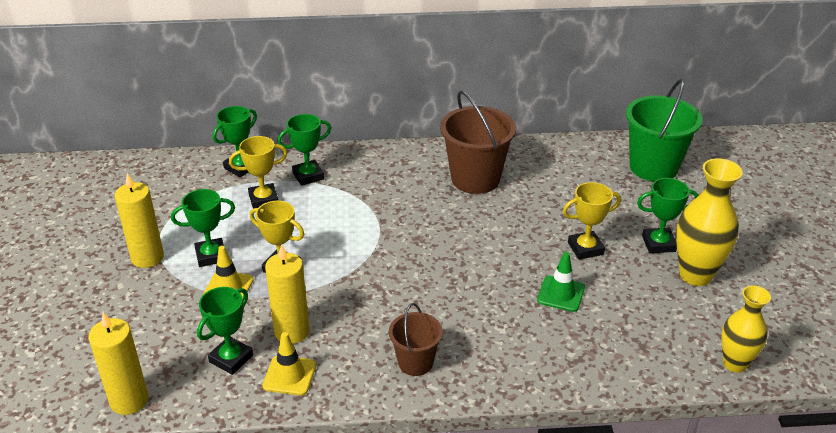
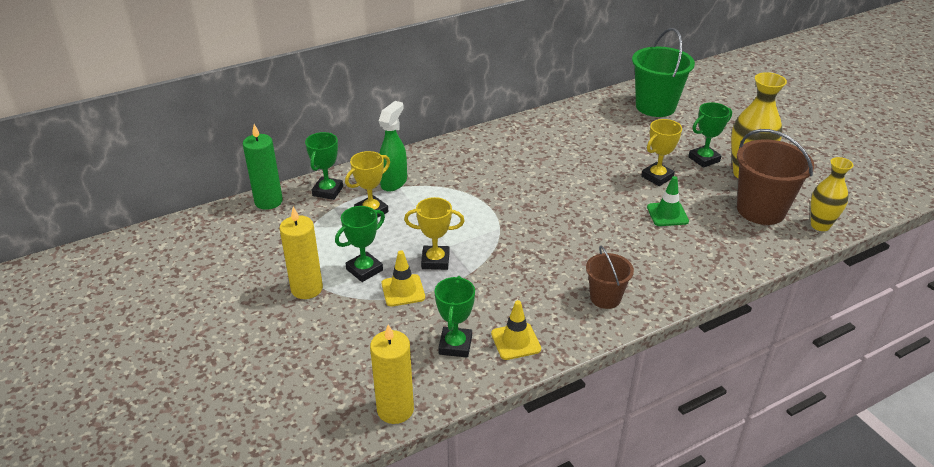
camera: 25 degrees left, 0 degrees up
yellow candle [265,244,310,344] -> none
green trophy [278,114,331,186] -> green spray bottle [379,101,407,192]
brown bucket [440,90,516,194] -> brown bucket moved to [737,129,814,225]
none -> green candle [243,124,283,210]

